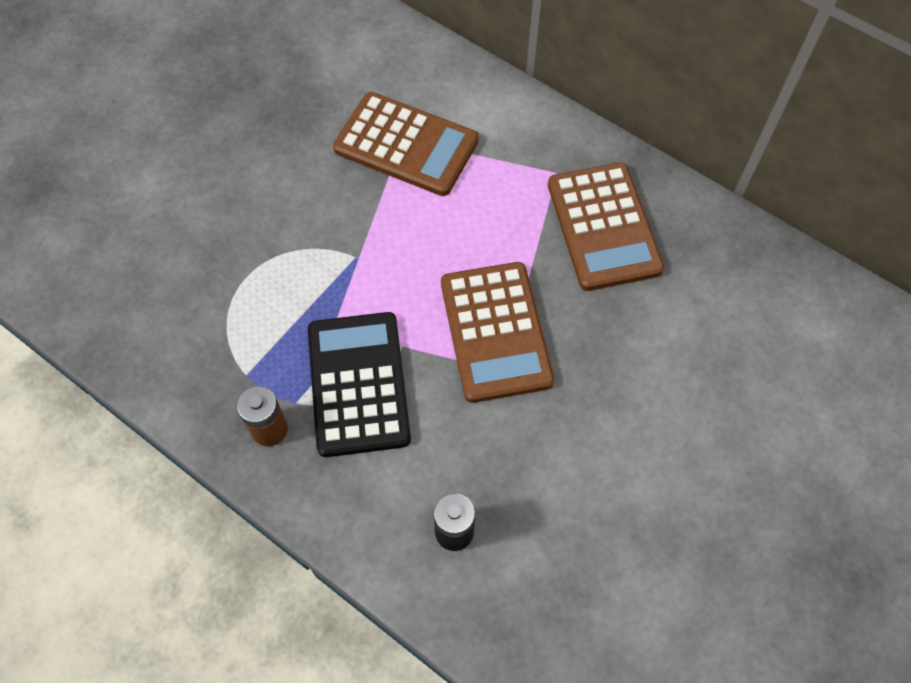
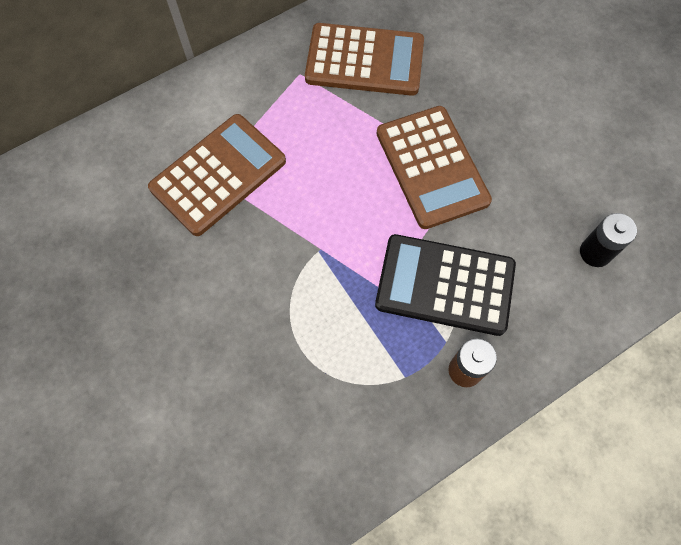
camera: 70 degrees left, 5 degrees up
brown calculator [441,262,554,403] -> brown calculator turned 60 degrees clockwise [377,106,492,229]

